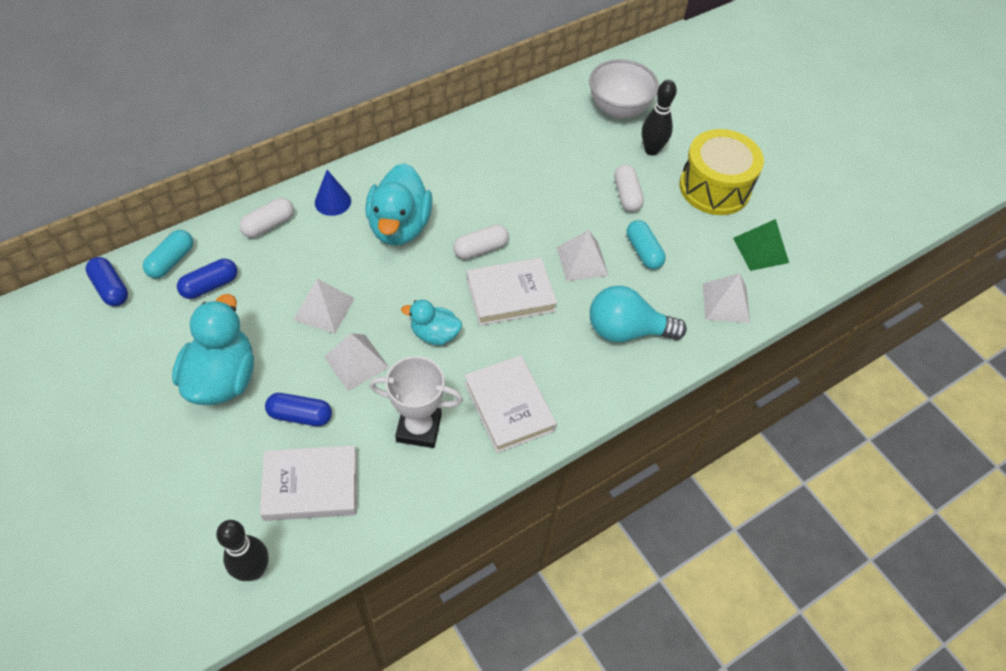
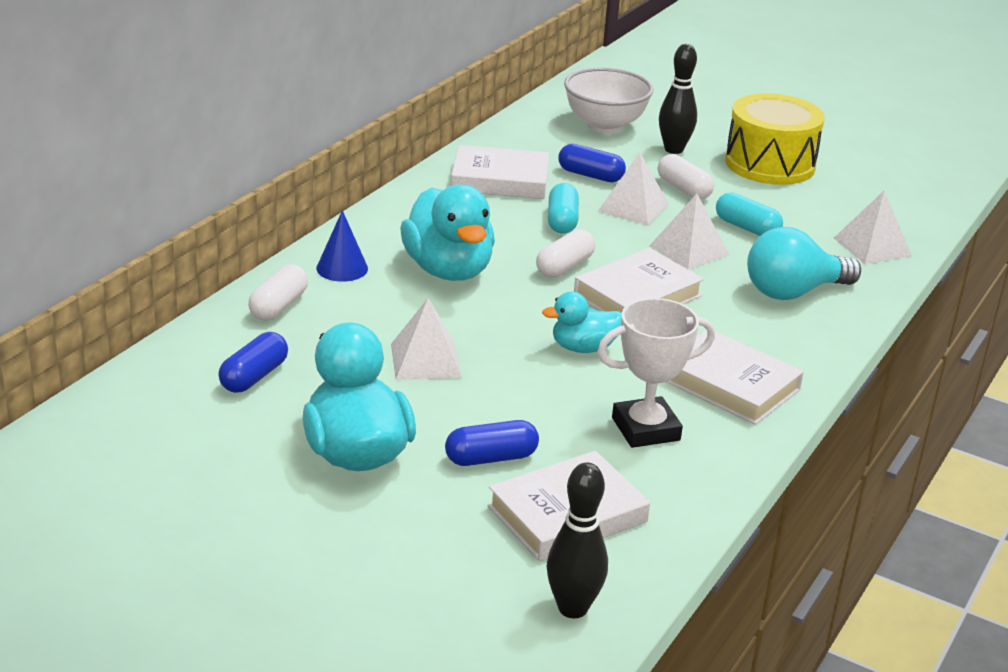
camera: 25 degrees left, 25 degrees down
blue capsule [85,257,128,306] -> blue capsule moved to [558,144,626,182]
turquoise capsule [143,230,193,278] -> turquoise capsule moved to [548,183,579,234]
white pyramid [324,333,389,391] -> white pyramid moved to [598,153,669,226]
green pyramid [733,219,789,271] -> none
none -> white book [451,145,550,199]

